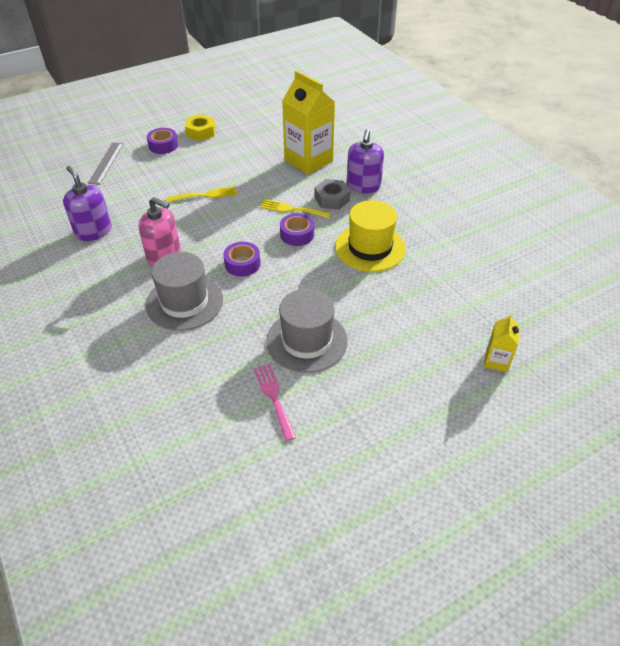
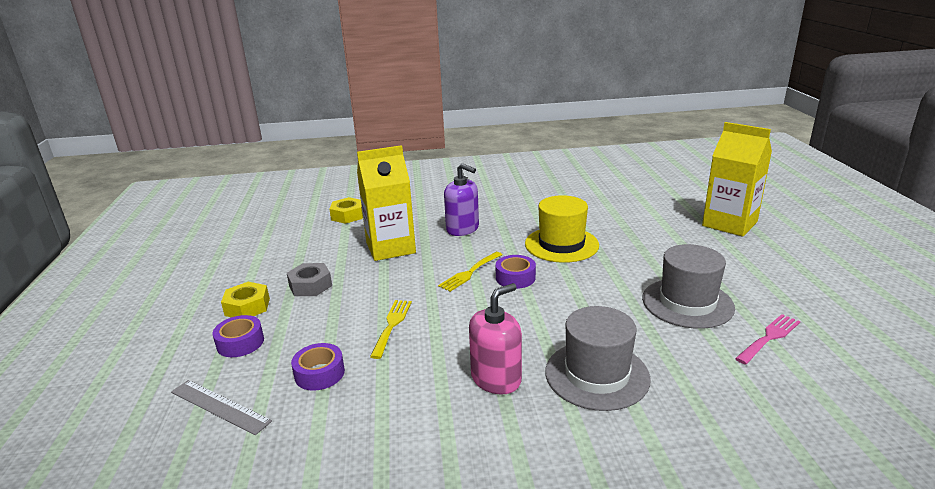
camera: 65 degrees left, 20 degrees down
purple soap dispenser [63,166,112,241] -> none
purple tape [223,242,261,277] -> purple tape moved to [291,343,345,391]
pink fork [254,364,296,441] -> pink fork turned 135 degrees clockwise [735,314,800,365]
grey nut [315,179,351,210] -> grey nut moved to [287,263,332,296]
yellow carton [484,313,520,372] -> yellow carton [702,122,772,237], size x2.06
none -> yellow nut [329,197,363,224]

